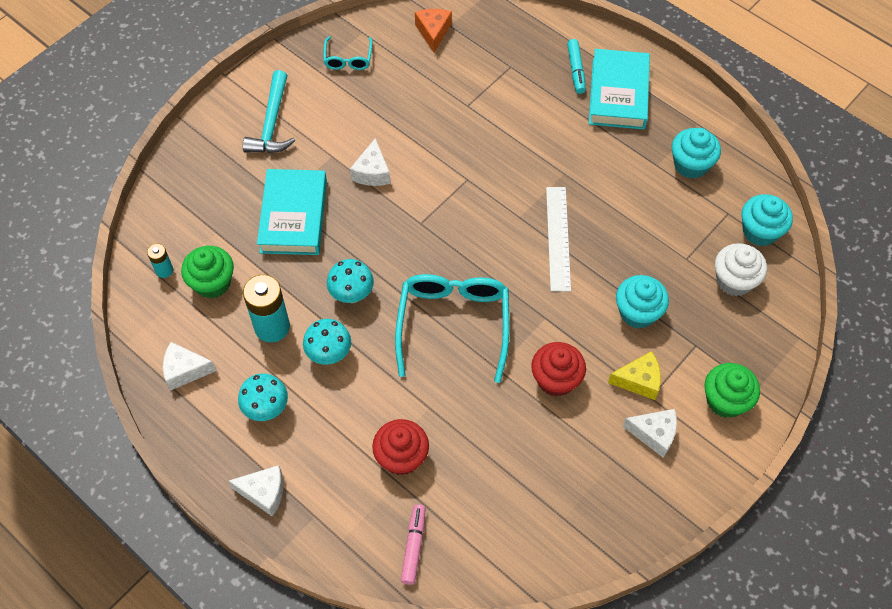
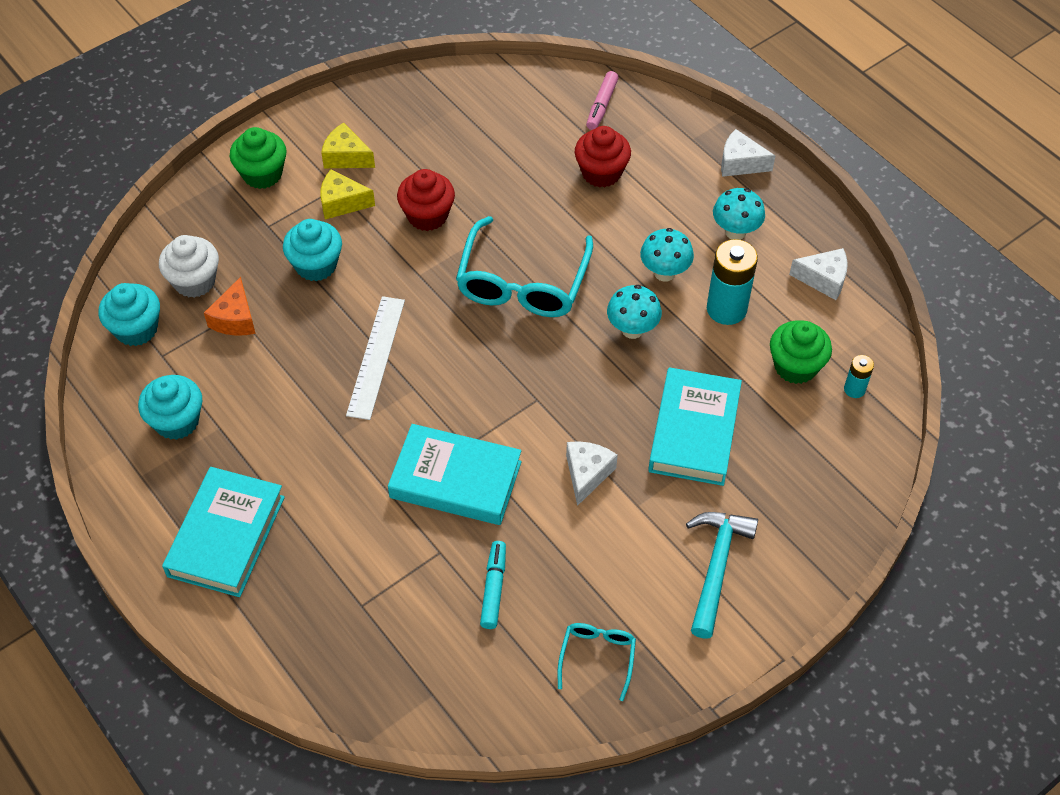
camera: 170 degrees left, 5 degrees down
orange cheese [415,9,452,52] -> orange cheese moved to [204,277,256,336]
turquoise marker [567,39,586,94] -> turquoise marker moved to [480,541,506,629]
white cheese [623,409,677,458] -> yellow cheese [321,123,375,168]
none -> turquoise book [388,424,522,525]

